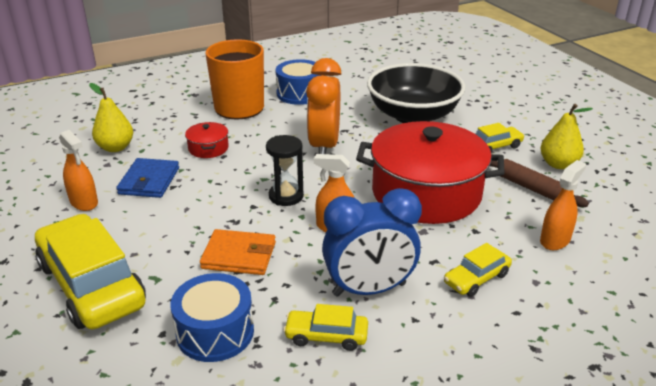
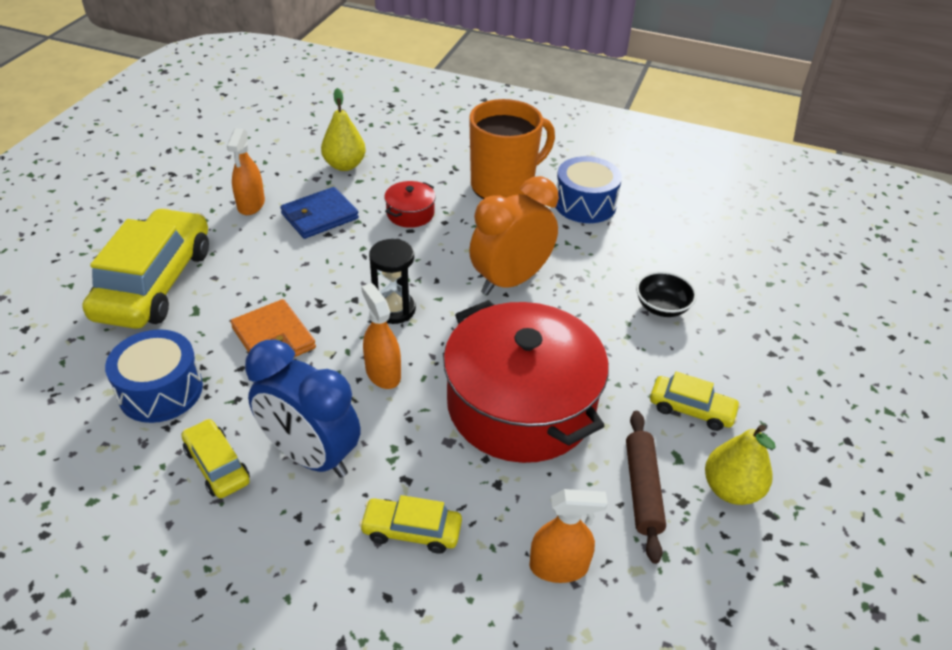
camera: 45 degrees right, 10 degrees up
black bowl [367,63,466,123] -> black bowl [636,271,697,317], size x0.43

